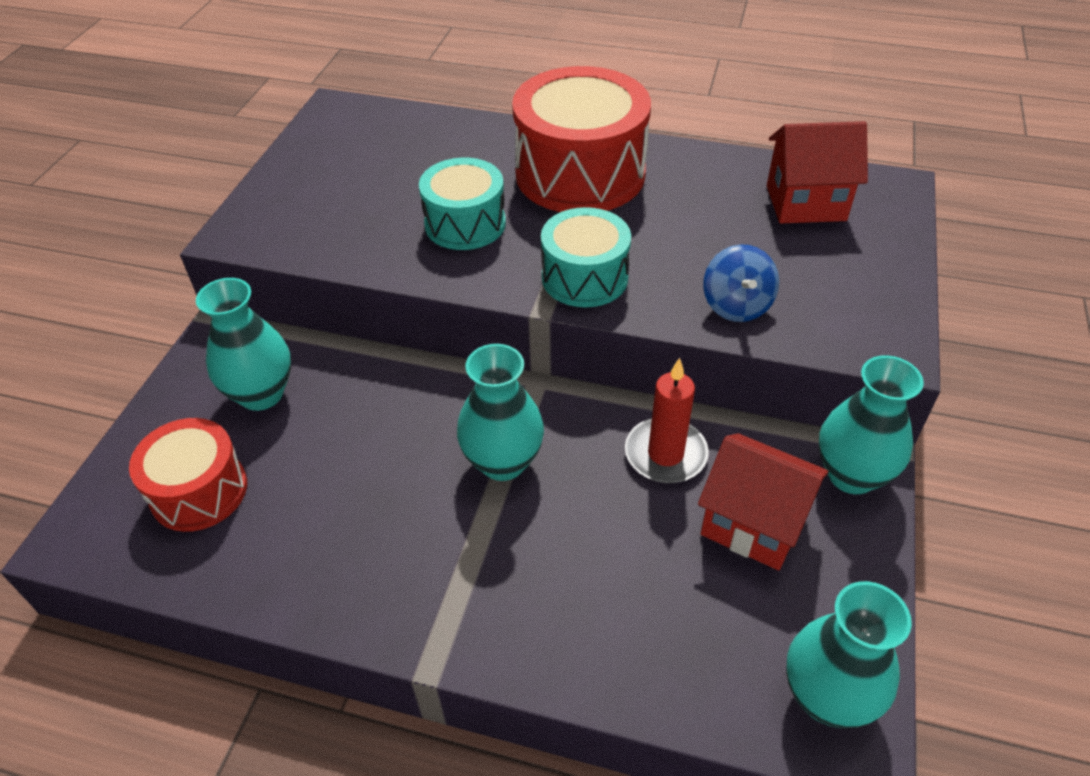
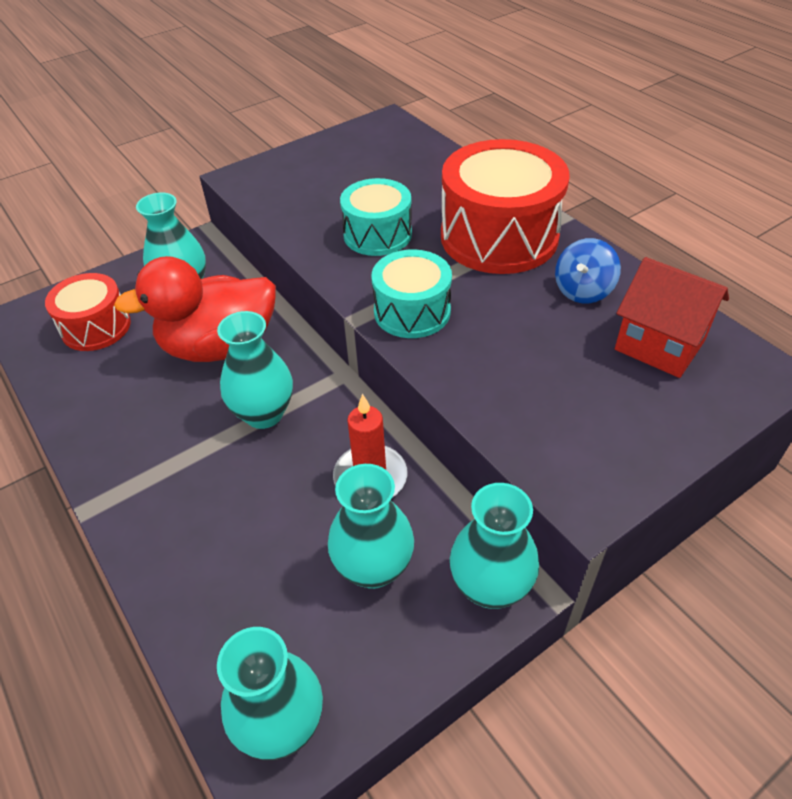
camera: 40 degrees right, 0 degrees up
red house [698,433,829,570] -> turquoise vase [328,464,414,589]
blue spinning top [703,245,779,322] -> blue spinning top moved to [555,238,621,303]
none -> red duck [114,256,276,362]

